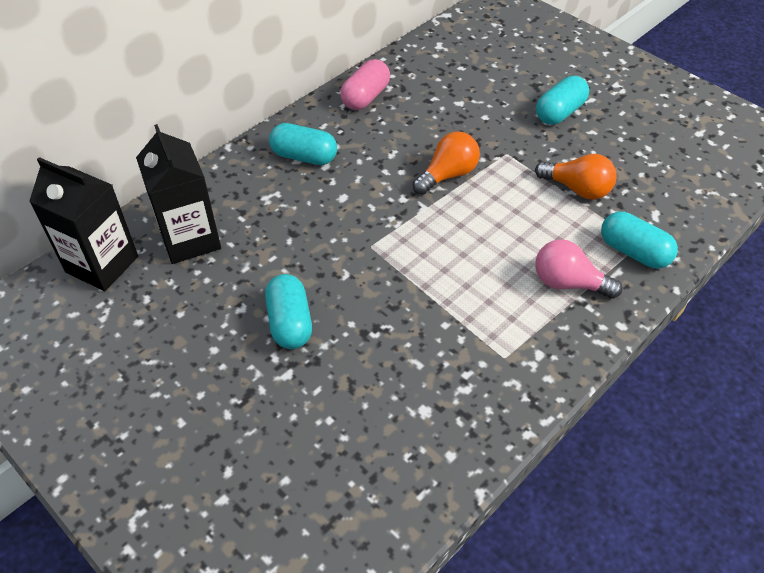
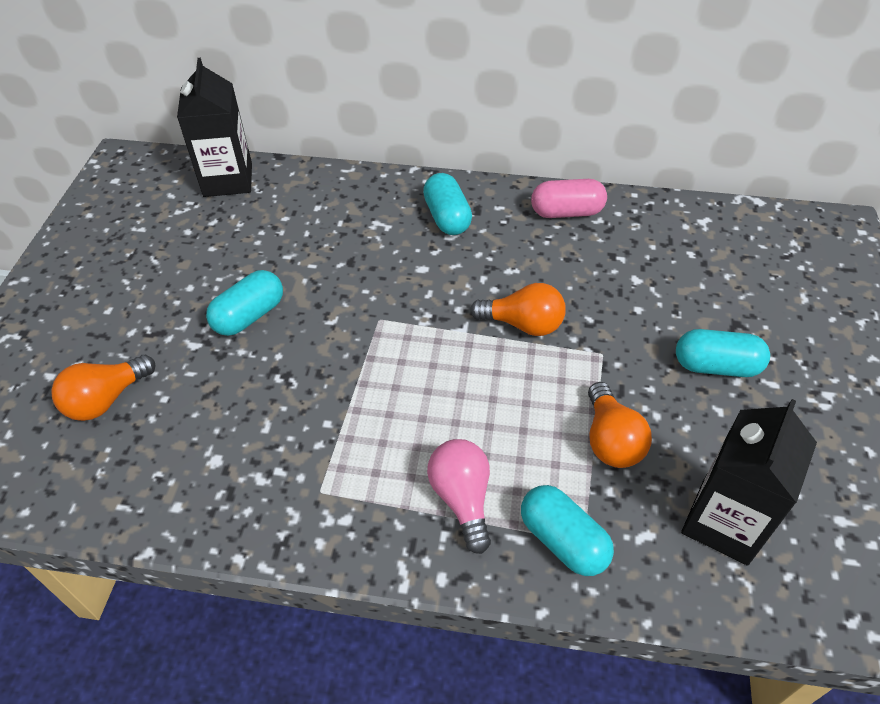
camera: 55 degrees right, 0 degrees up
black carton [136,124,221,264] -> black carton moved to [681,399,817,566]
turquoise capsule [601,211,678,269] -> turquoise capsule turned 45 degrees counterclockwise [521,485,614,576]
none -> orange light bulb [51,355,156,421]

